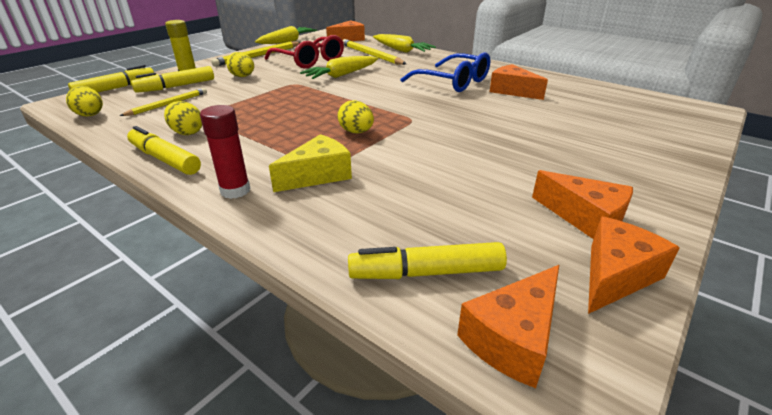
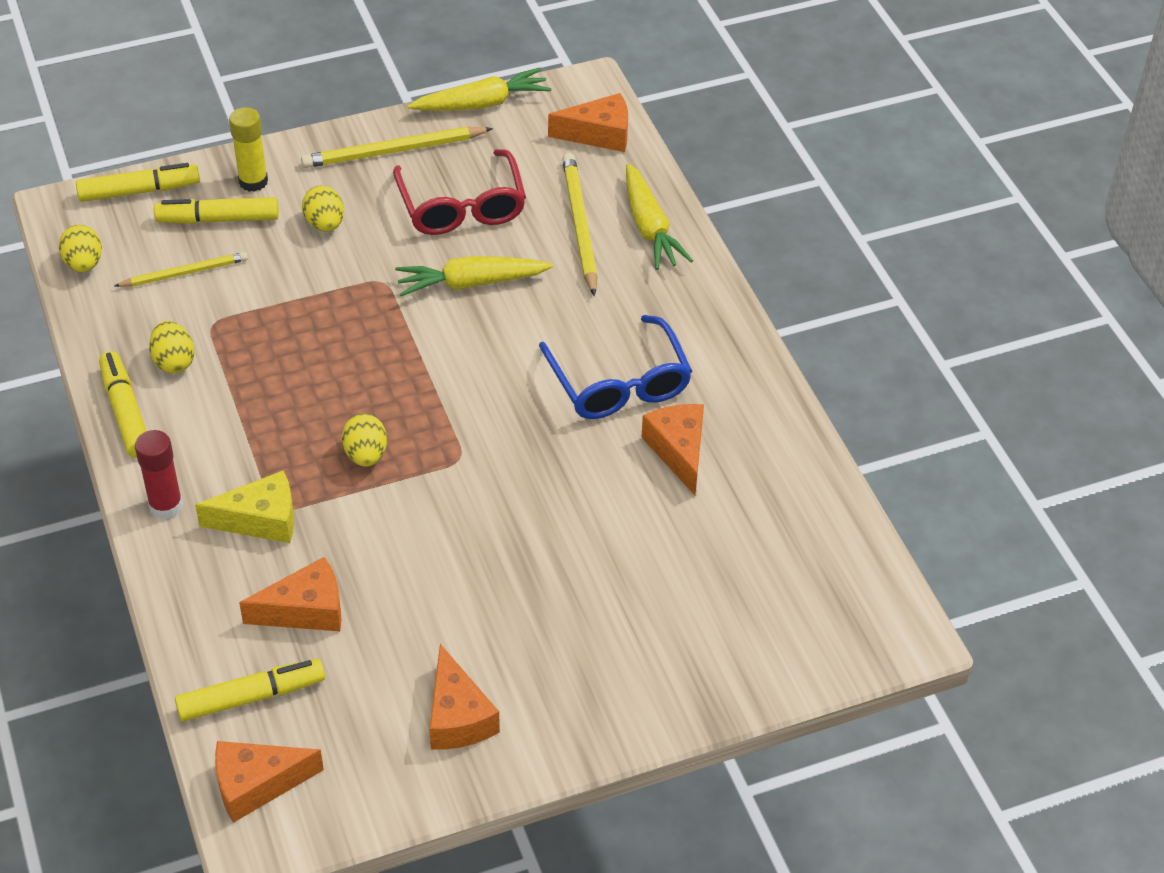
camera: 30 degrees right, 15 degrees up
yellow marker [348,242,507,279] -> yellow marker turned 135 degrees clockwise [175,659,325,722]
orange cheese [588,217,680,314] -> orange cheese moved to [239,557,341,631]

